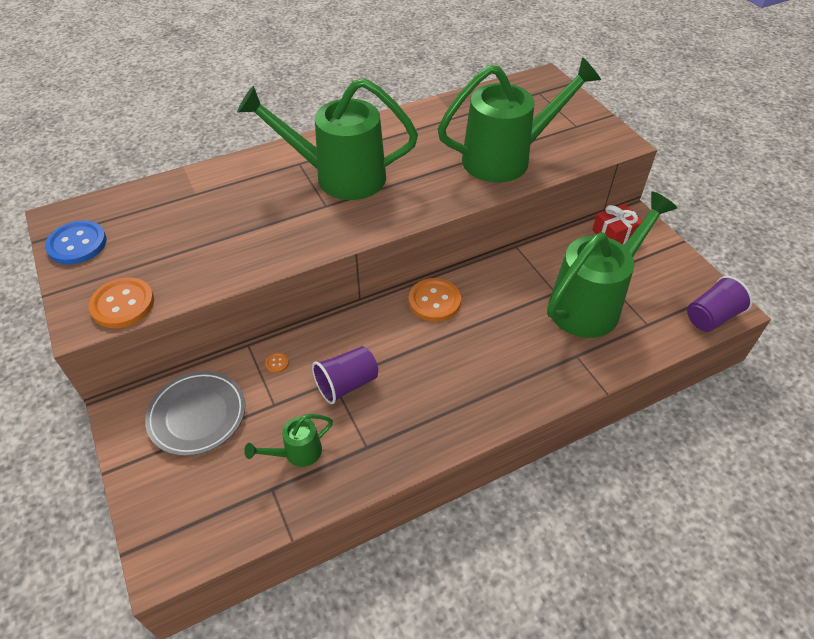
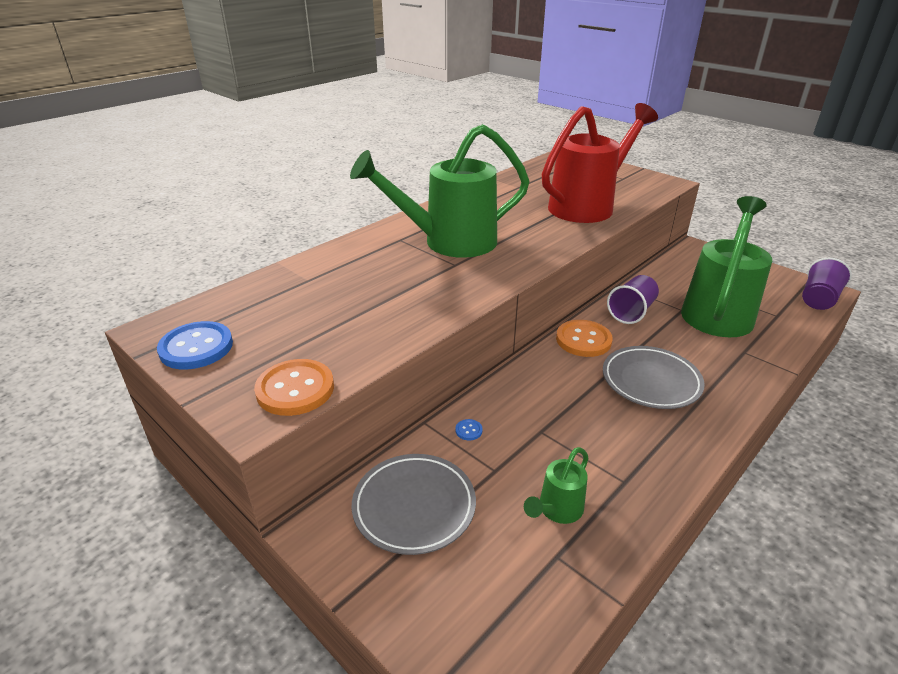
camera: 20 degrees left, 15 degrees down
orange button [265,353,289,373] -> blue button [455,419,483,441]
purple cup [312,346,378,404] -> purple cup moved to [607,275,659,324]
green watering can [438,57,601,182] -> red watering can [542,103,658,223]
red gift [592,204,643,245] -> none
none -> grey plate [603,346,705,409]

